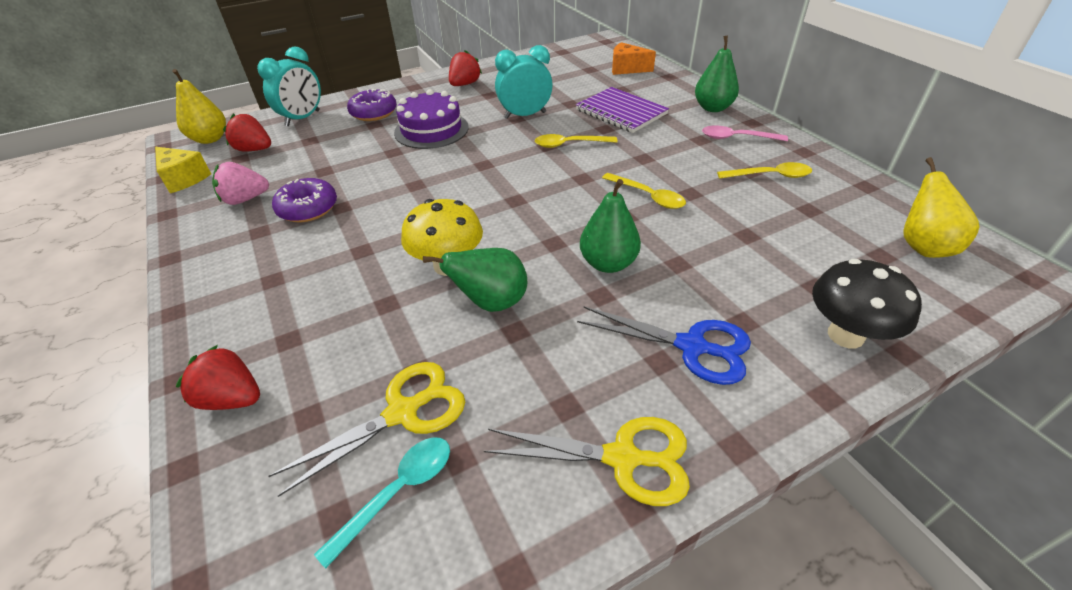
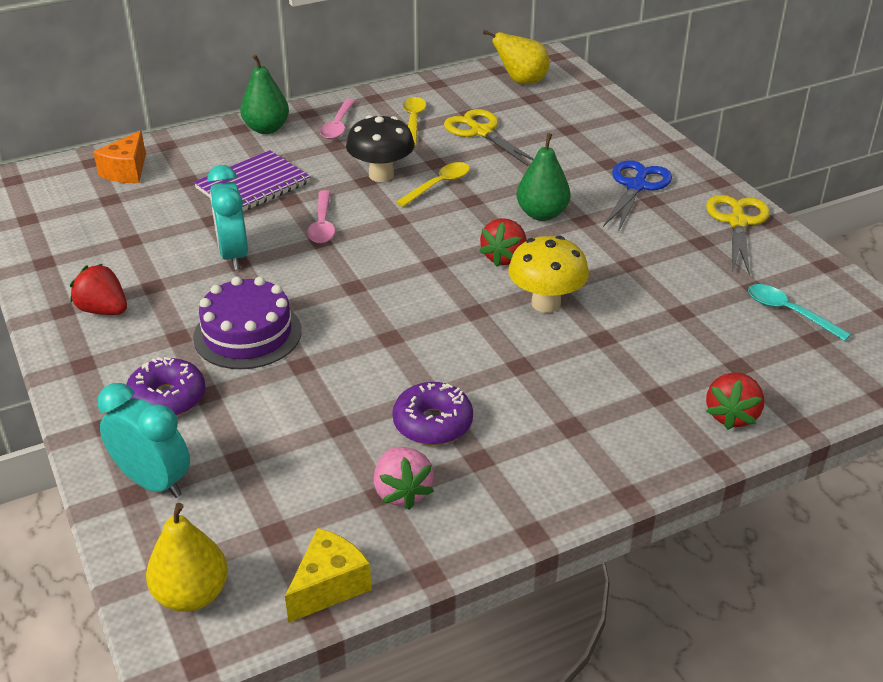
camera: 90 degrees left, 5 degrees down
red strawberry [223,114,271,151] -> red strawberry moved to [479,218,527,267]
yellow scissors [269,362,465,497] -> yellow scissors moved to [444,109,534,166]
green pear [423,248,527,312] -> none
yellow spoon [535,134,618,148] -> pink spoon [307,190,335,243]
black mushroom [812,259,922,348] -> black mushroom moved to [346,115,415,182]

